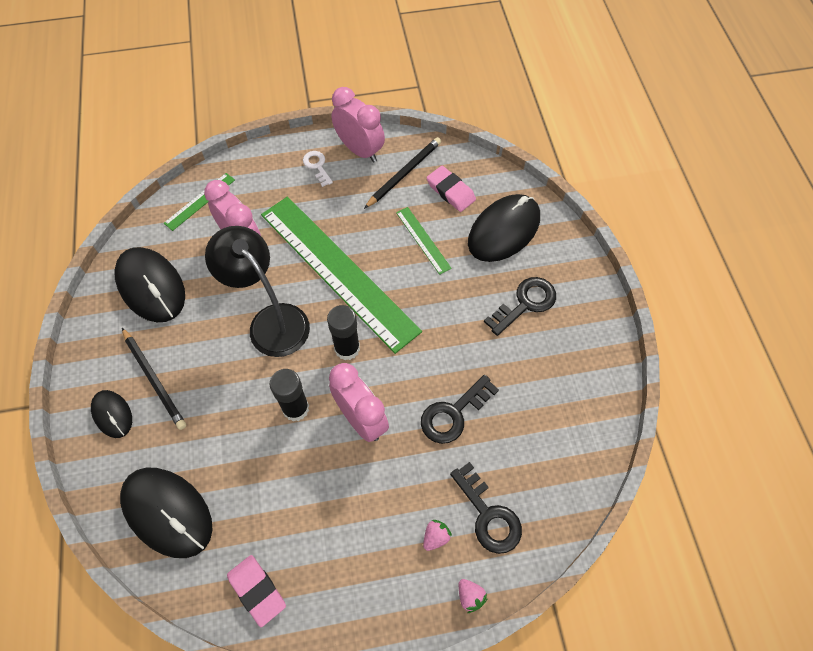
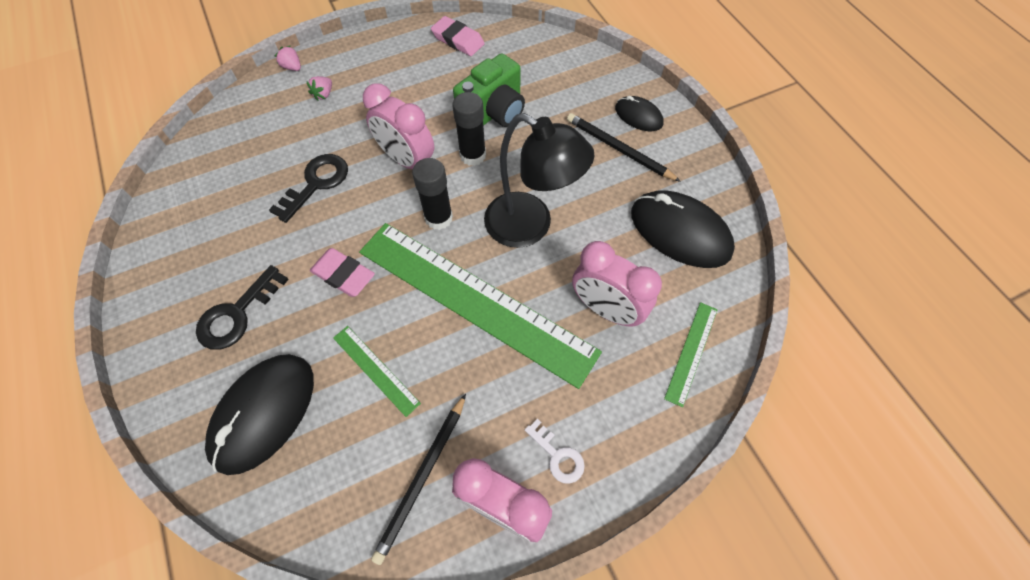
camera: 165 degrees right, 0 degrees up
black mouse [120,468,212,558] -> none
pink eraser [427,166,476,212] -> pink eraser moved to [310,248,375,297]
black key [450,462,522,554] -> none
none -> green camera [453,53,525,127]

